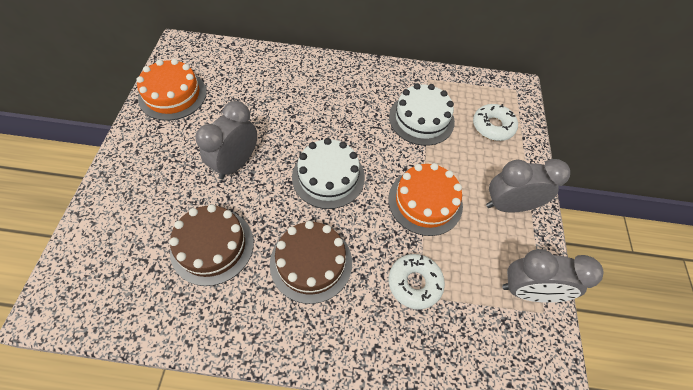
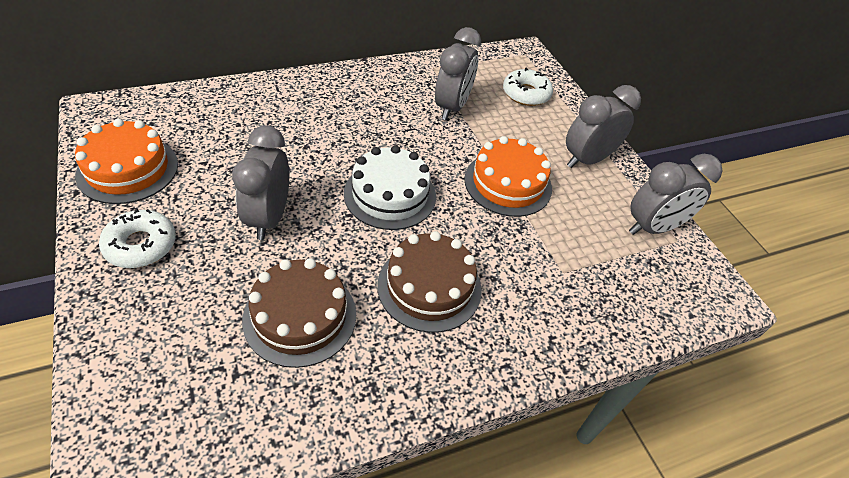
camera: 30 degrees left, 10 degrees down
white cake [389,83,455,146] -> grey clock [435,27,481,120]
white donut [389,254,445,310] -> white donut moved to [99,208,176,268]

